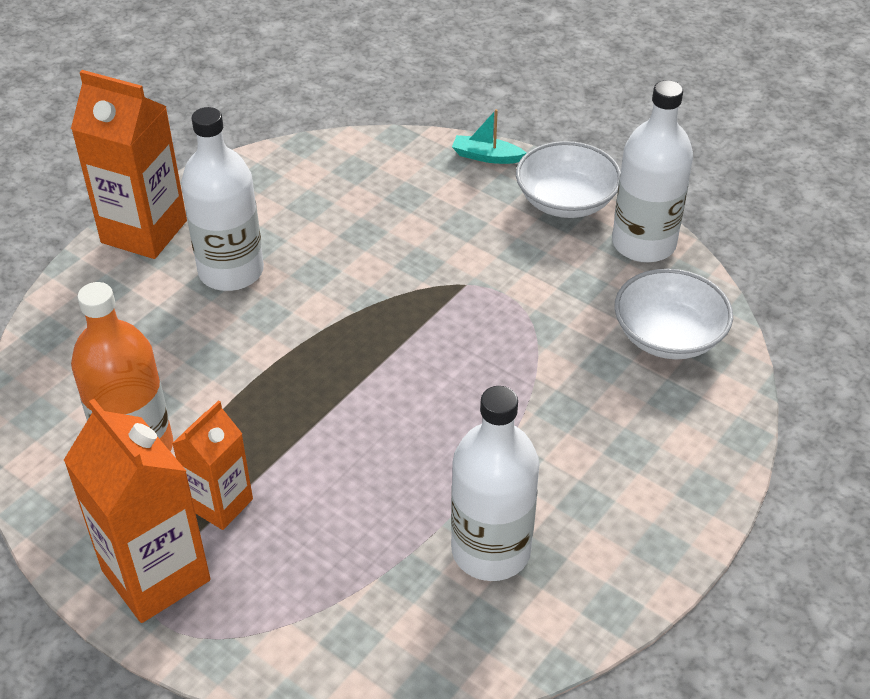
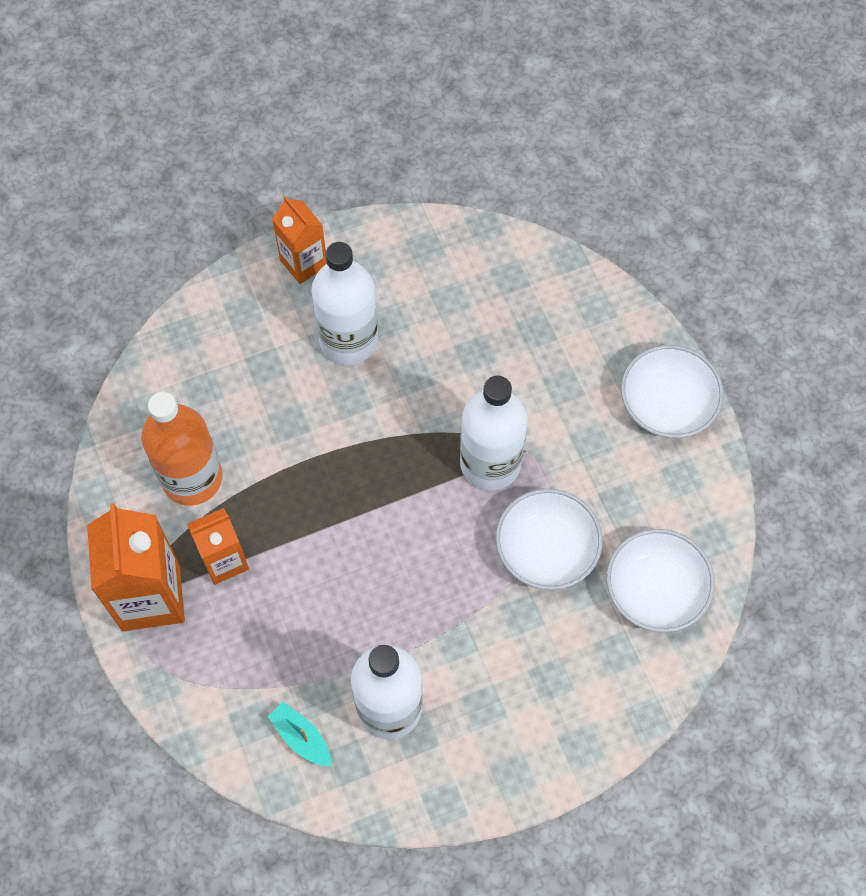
camera: 30 degrees right, 20 degrees up
orange carton [71,70,187,259] -> orange carton [272,196,327,284], size x0.61
turquoise boat [452,109,526,164] -> turquoise boat moved to [268,702,331,767]
white bottle [612,80,693,263] -> white bottle moved to [460,376,528,490]
none -> white bowl [496,489,603,590]

